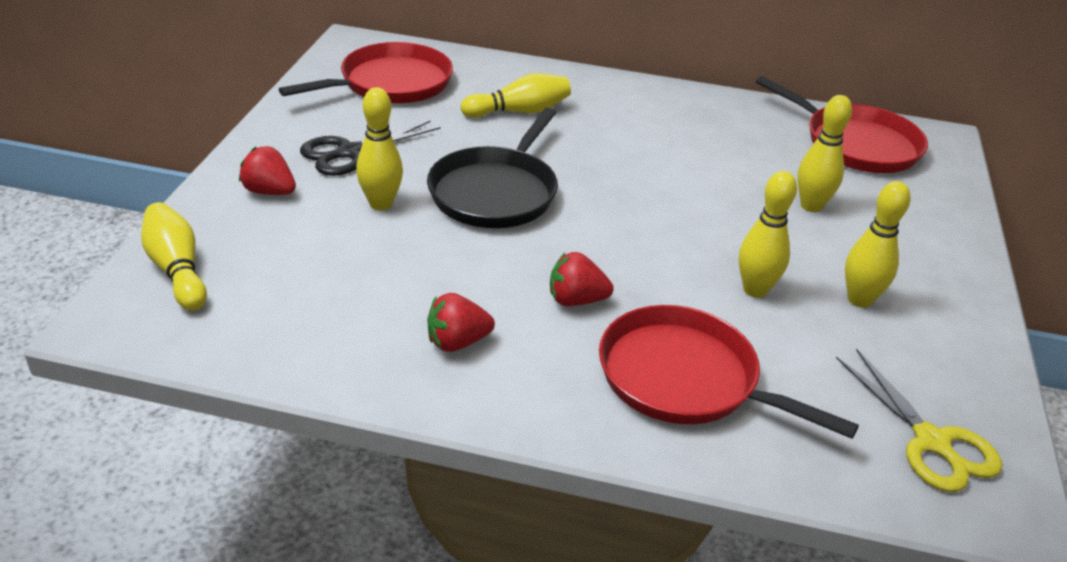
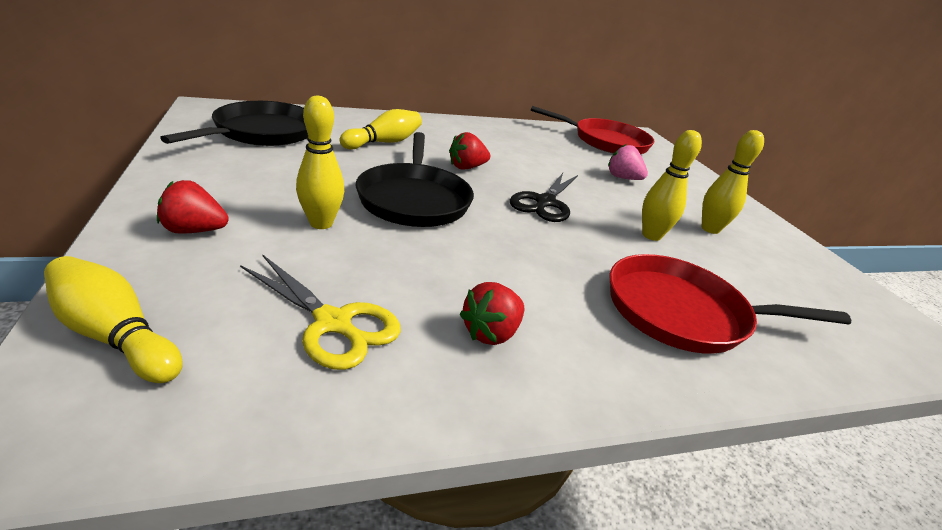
camera: 30 degrees left, 5 degrees down
red pan [279,42,453,103] -> black pan [160,101,308,146]
black scissors [300,120,441,176] -> black scissors moved to [510,173,578,222]
red strawberry [550,252,614,306] -> red strawberry moved to [449,132,490,170]
yellow bowling pin [797,95,852,212] -> pink strawberry [608,144,648,180]
yellow scissors [836,349,1002,492] -> yellow scissors moved to [240,254,401,370]

